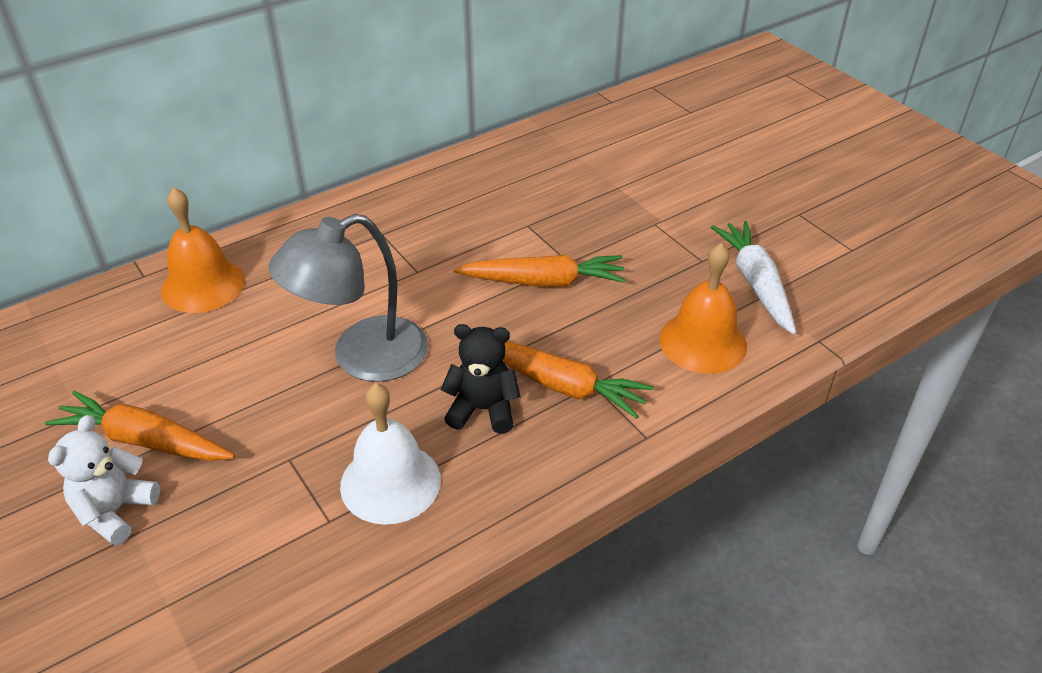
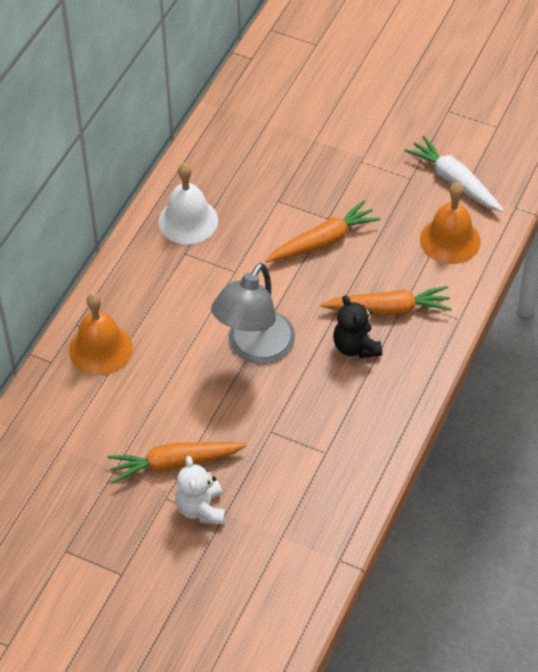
camera: 30 degrees left, 10 degrees up
white bell [340,383,441,525] -> white bell moved to [158,163,218,244]
black teddy bear [441,324,521,434] -> black teddy bear turned 90 degrees counterclockwise [333,295,382,358]

